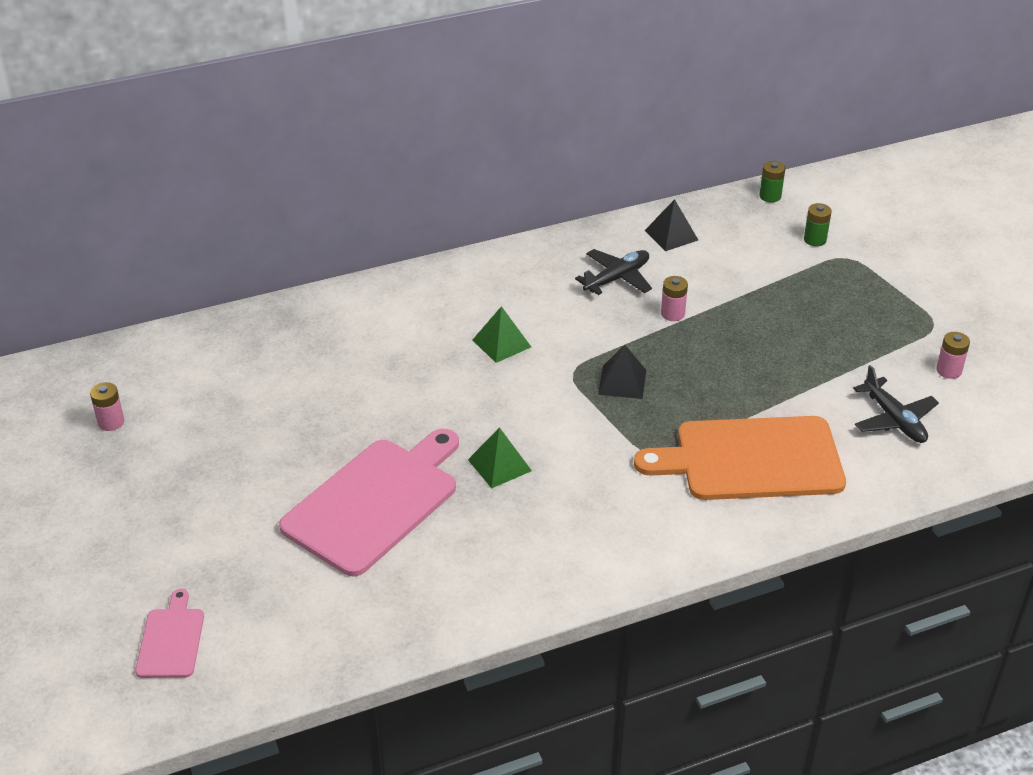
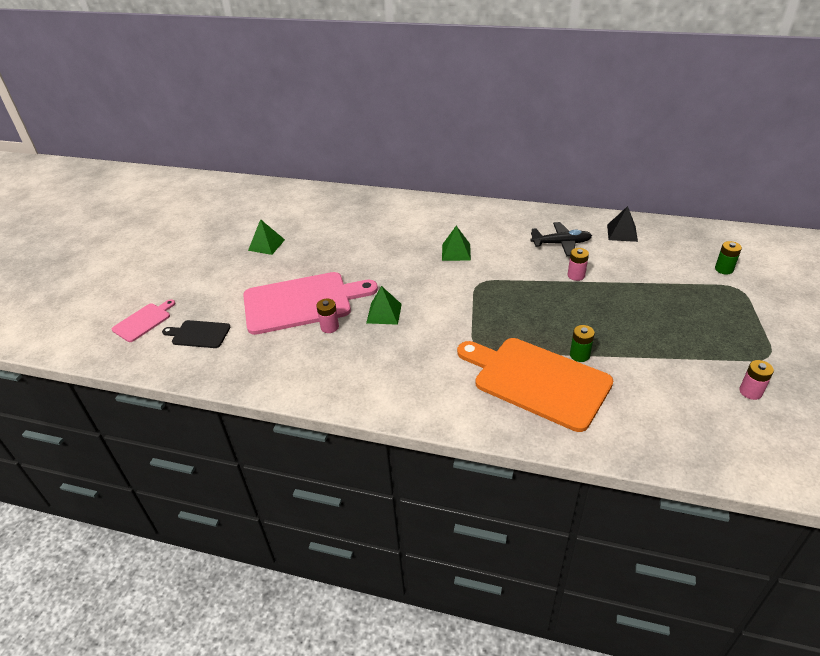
camera: 40 degrees right, 0 degrees up
pink battery [90,382,124,431] -> pink battery moved to [316,299,339,333]
black pyramid [598,345,646,399] -> none
green battery [759,161,785,203] -> green battery moved to [570,325,595,362]
black plane [853,365,939,443] -> none
none -> black cutting board [162,320,231,348]
none -> green pyramid [248,219,285,255]

